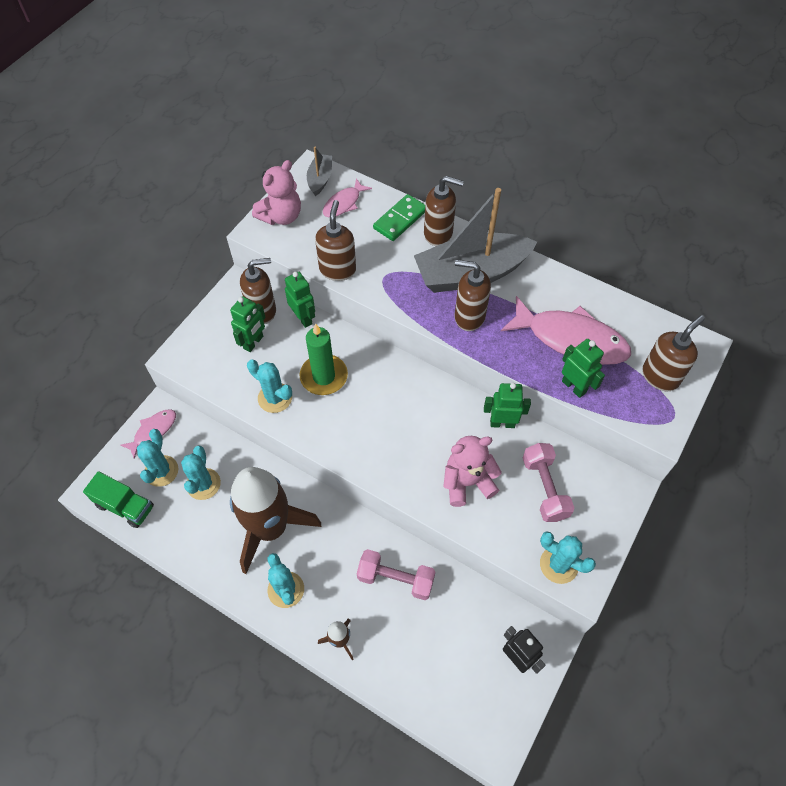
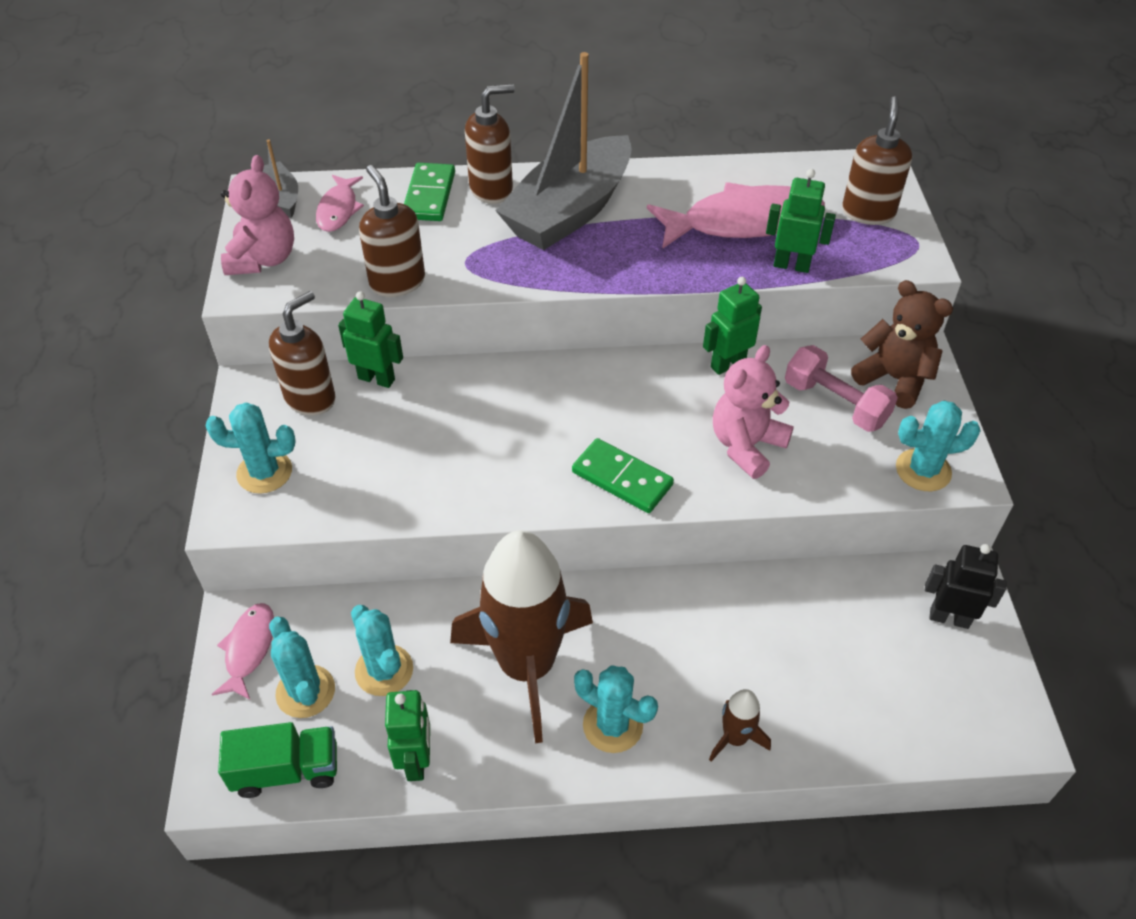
camera: 35 degrees left, 10 degrees down
green robot [230,296,266,352] -> green robot moved to [385,690,430,781]
turquoise cactus [247,359,292,413] -> turquoise cactus moved to [205,402,296,494]
green candle [300,324,348,395] -> none
pink dumbbell [357,549,436,600] -> none
brown soap dispenser [455,260,491,331] -> none
none -> green domino [572,438,674,513]
none -> brown teddy bear [851,280,953,409]

